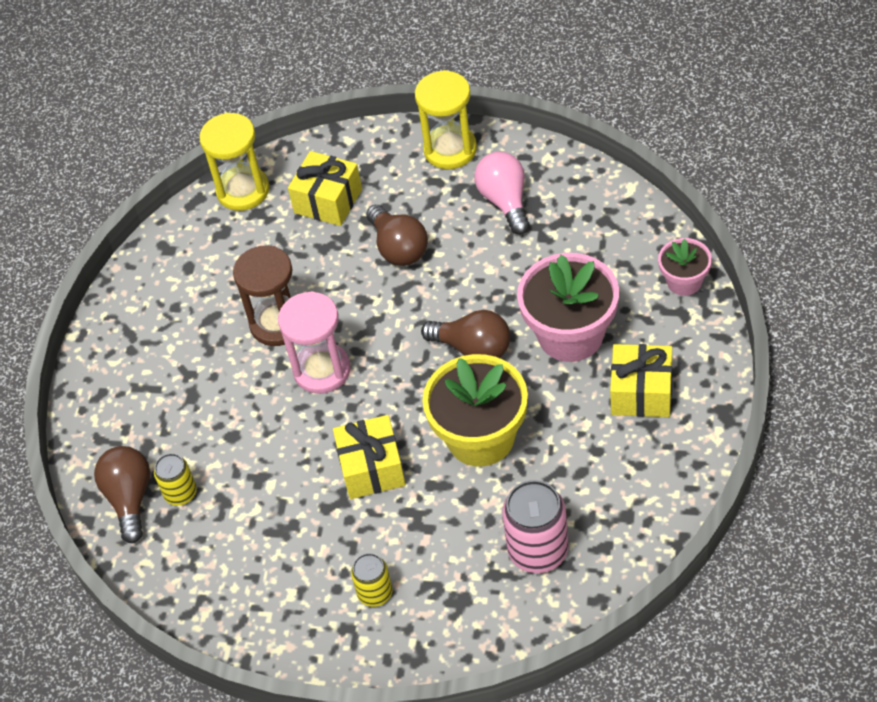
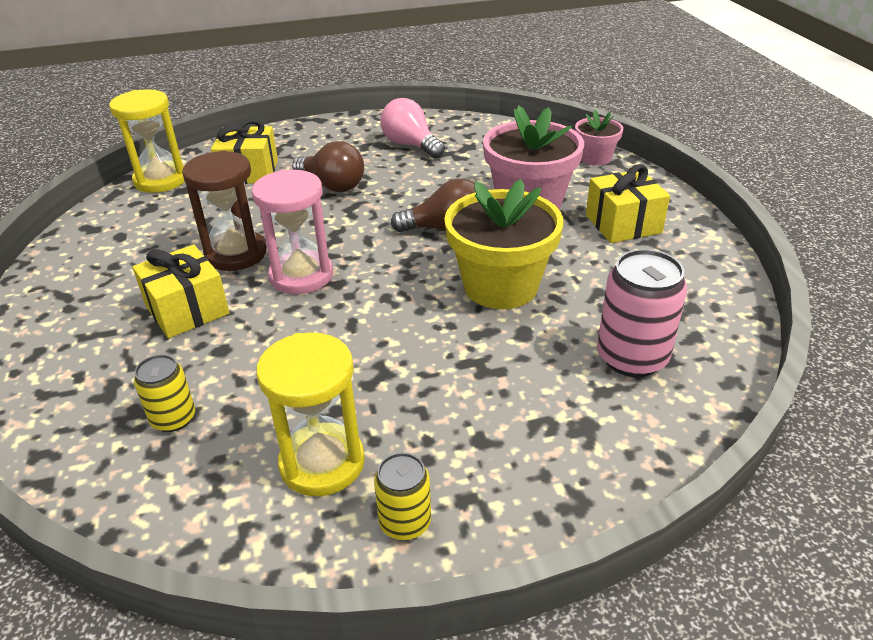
camera: 30 degrees left, 15 degrees down
brown light bulb [94,446,150,543] -> none
yellow gift [333,415,406,499] -> yellow gift moved to [132,245,229,338]
yellow can [351,553,393,607] -> yellow can moved to [374,453,431,540]
yellow hourglass [415,70,477,169] -> yellow hourglass moved to [256,333,365,496]

